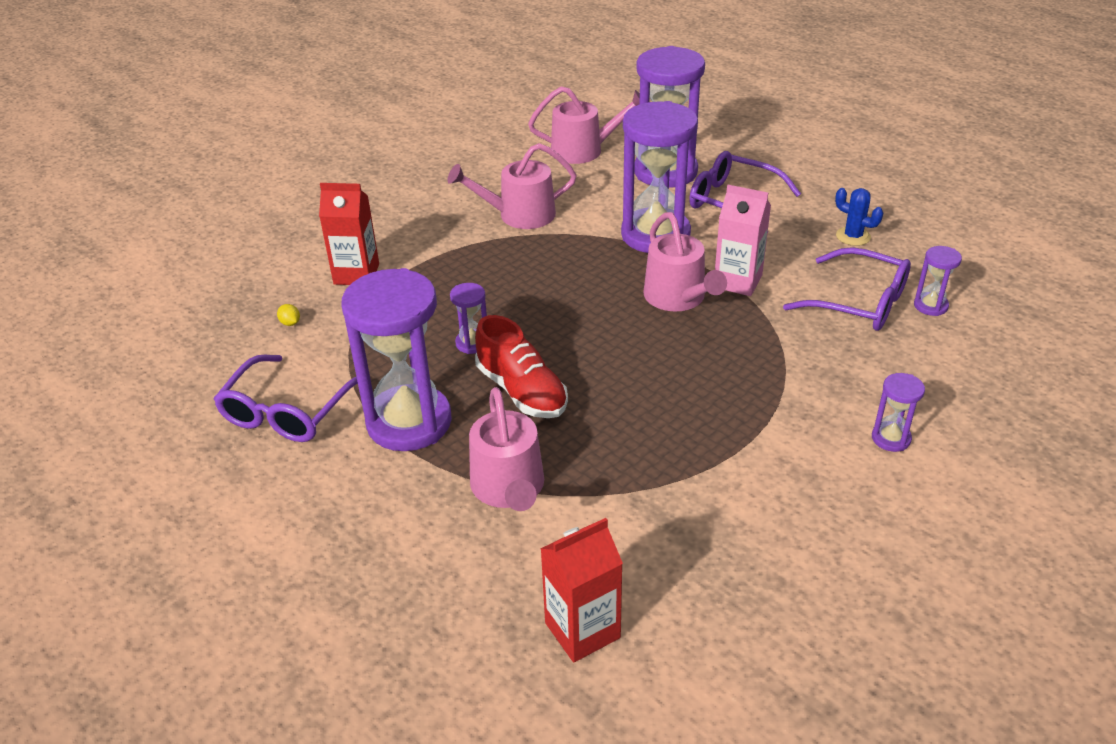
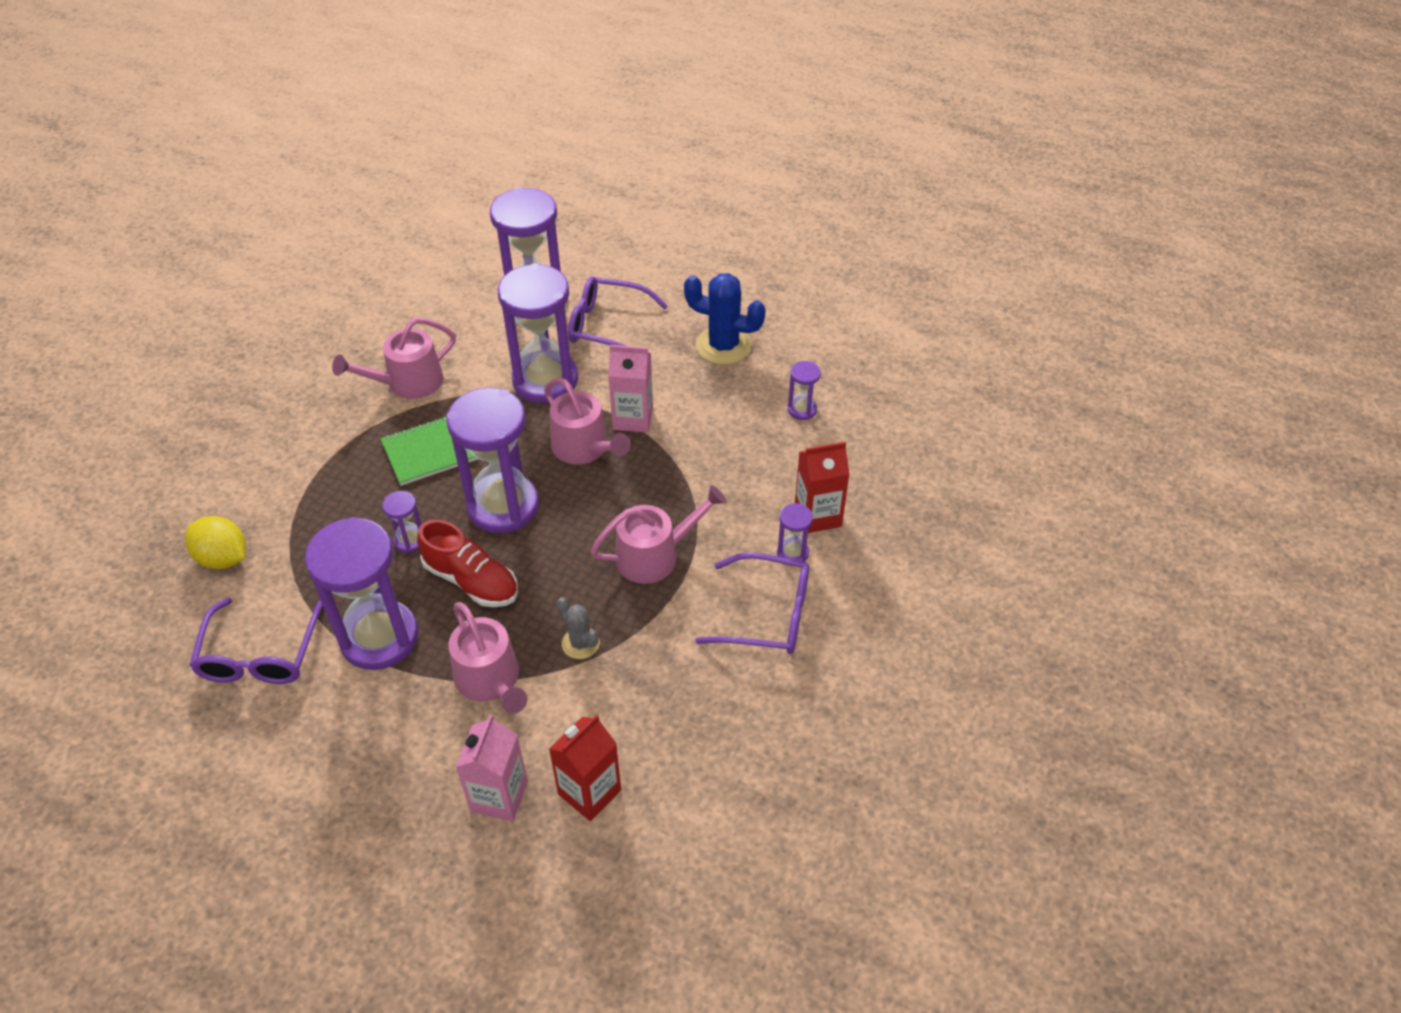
camera: 20 degrees left, 10 degrees up
yellow lemon [277,304,300,326] -> yellow lemon [185,516,246,569], size x2.47
red carton [319,183,379,285] -> red carton moved to [795,442,850,533]
pink watering can [528,86,640,164] -> pink watering can moved to [590,485,727,584]
purple glasses [783,247,911,331] -> purple glasses moved to [695,552,809,654]
blue cactus [835,188,883,246] -> blue cactus [684,273,766,365], size x1.79
none -> green notebook [381,416,478,486]
none -> purple hourglass [447,387,539,533]
none -> pink carton [456,715,528,821]
none -> grey cactus [557,597,600,659]

